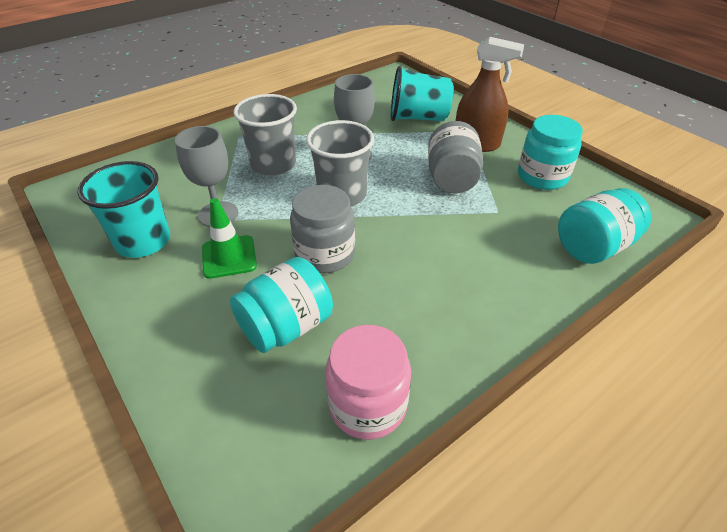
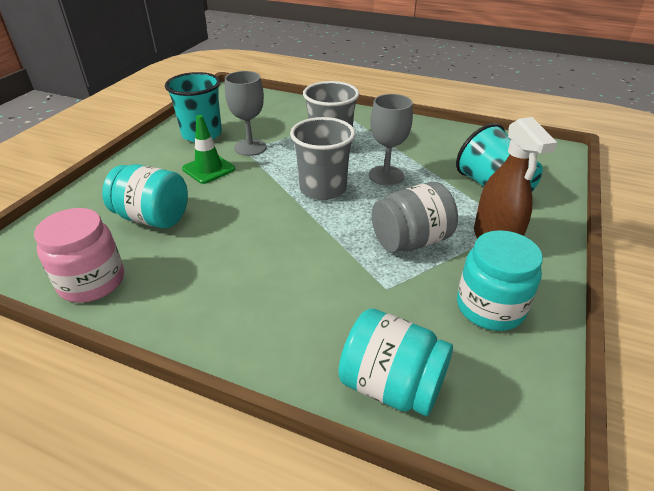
camera: 60 degrees right, 5 degrees down
grey jar [290,185,355,273] -> none

